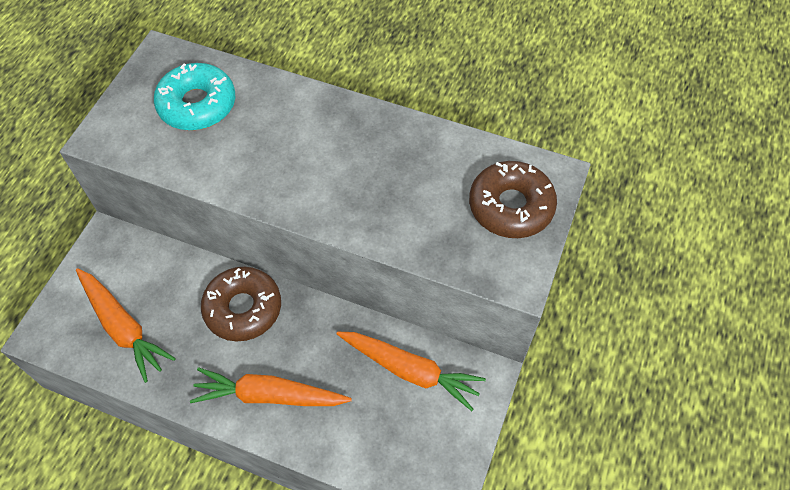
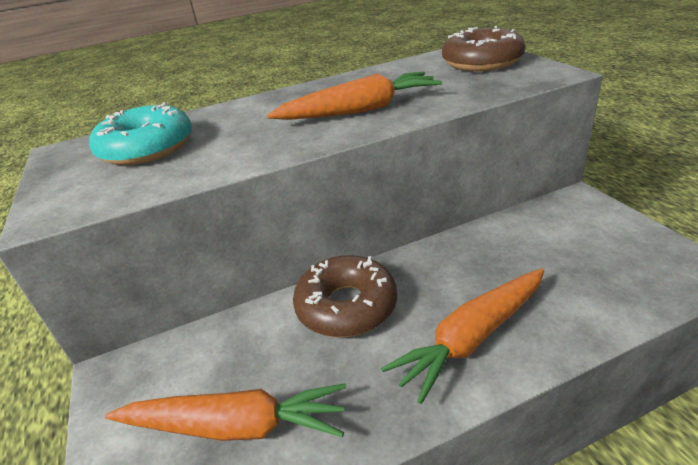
camera: 40 degrees left, 25 degrees down
orange carrot [336,332,486,411] -> orange carrot moved to [267,72,442,120]

